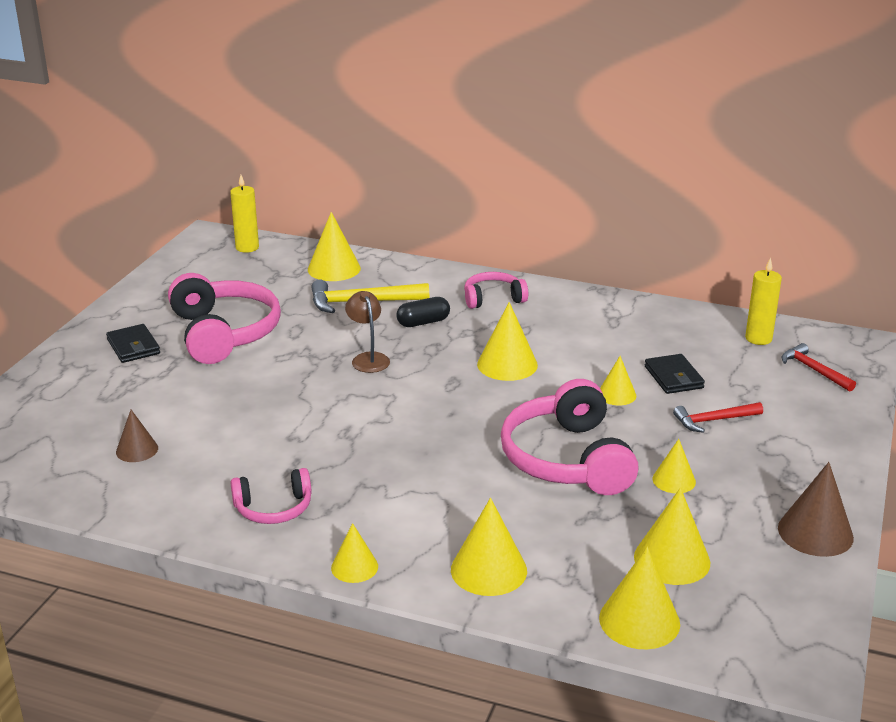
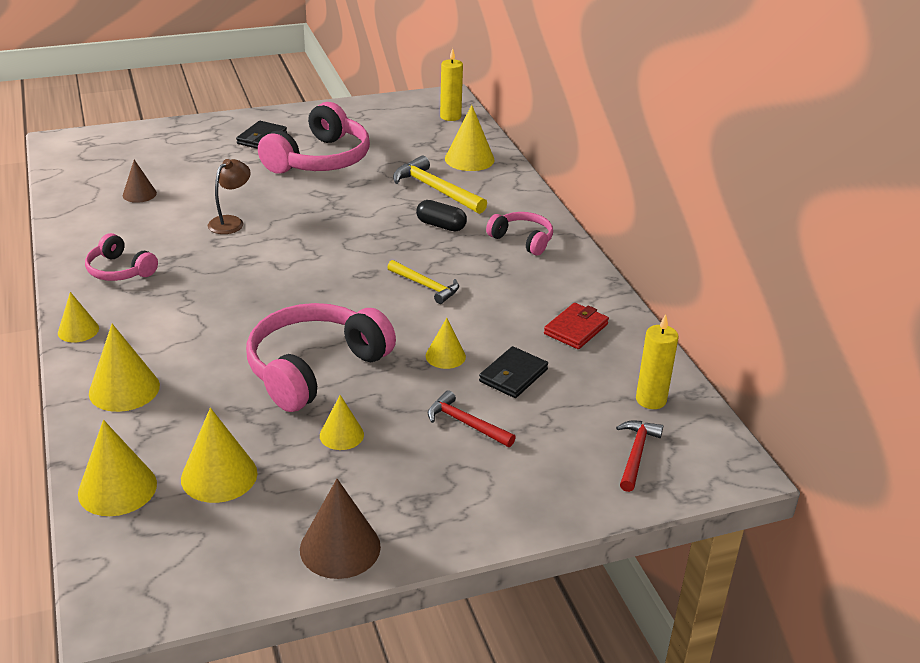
camera: 50 degrees right, 5 degrees up
brown lamp [345,291,390,373] -> brown lamp moved to [208,159,251,234]
yellow cone [477,302,538,381] -> yellow hammer [387,260,459,304]
none -> red wallet [544,303,609,349]

